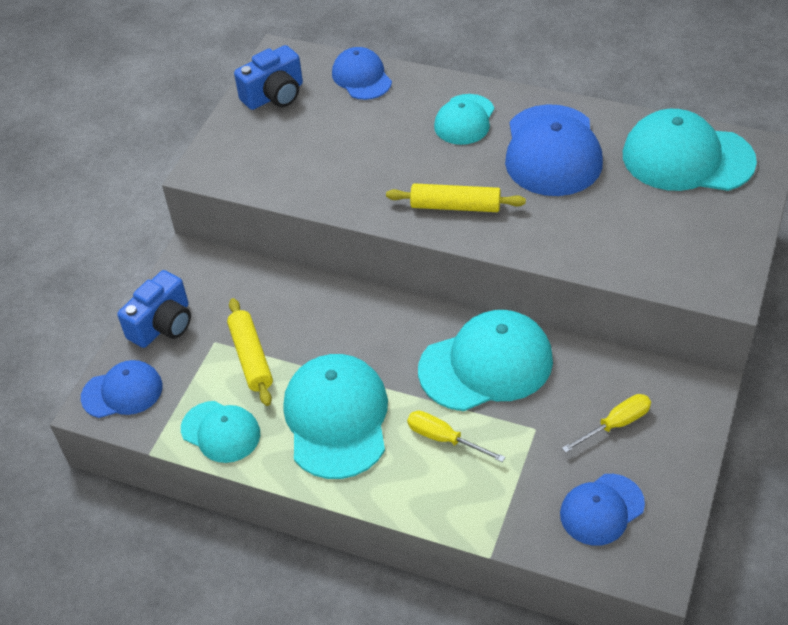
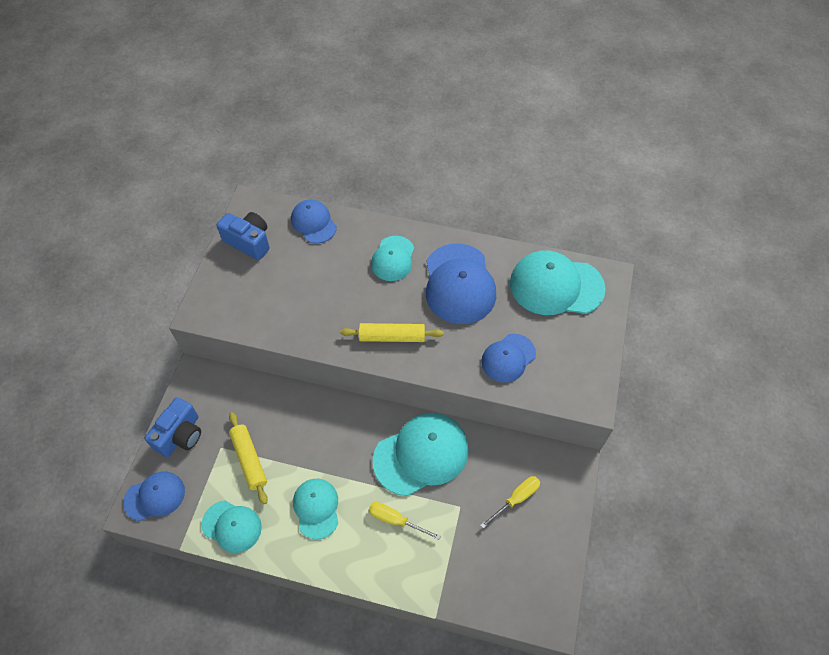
camera: 10 degrees left, 10 degrees up
blue camera [234,45,303,110] -> blue camera turned 105 degrees counterclockwise [216,212,270,260]
turquoise cap [283,354,388,479] -> turquoise cap [293,479,339,539], size x0.59
blue cap [560,474,645,546] -> blue cap moved to [481,334,536,383]

